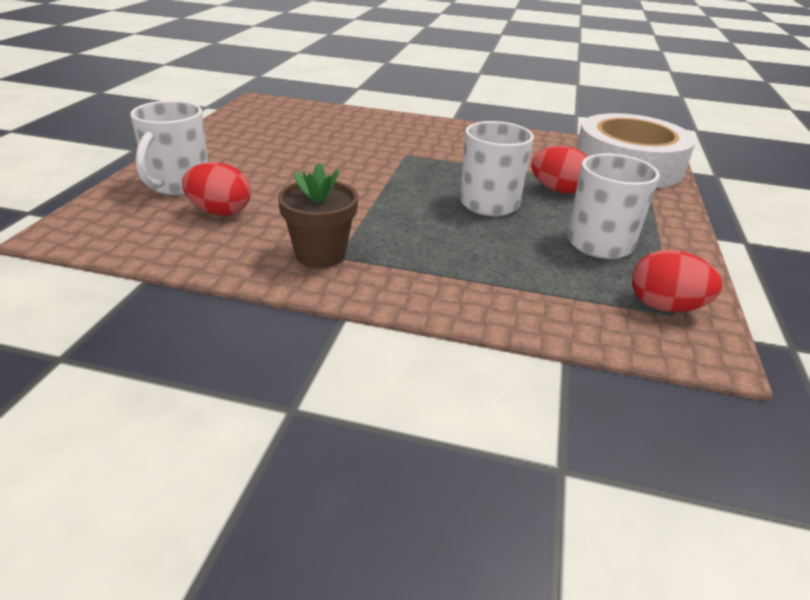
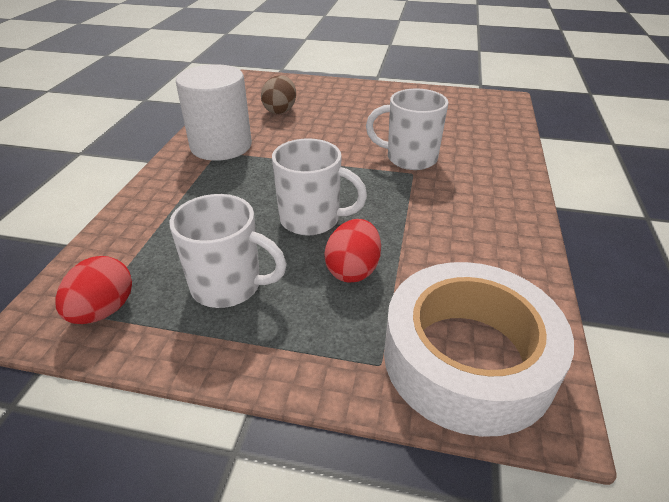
camera: 90 degrees right, 5 degrees up
white mug [130,100,208,195] -> white mug moved to [366,88,448,170]
red egg [182,162,251,216] -> brown egg [261,75,296,114]
brown flower pot [278,163,358,268] -> white cylinder [176,64,252,161]

